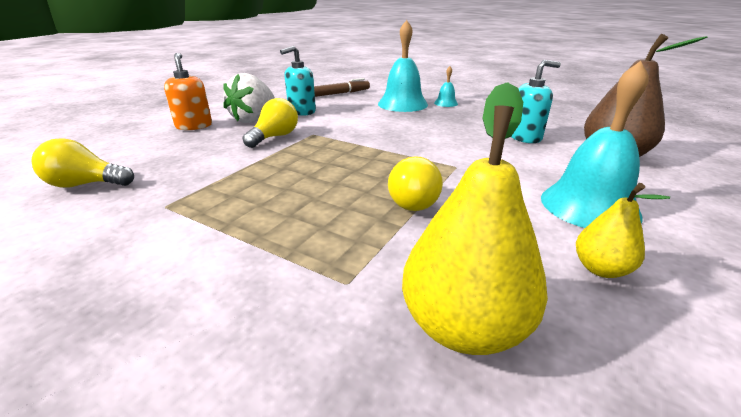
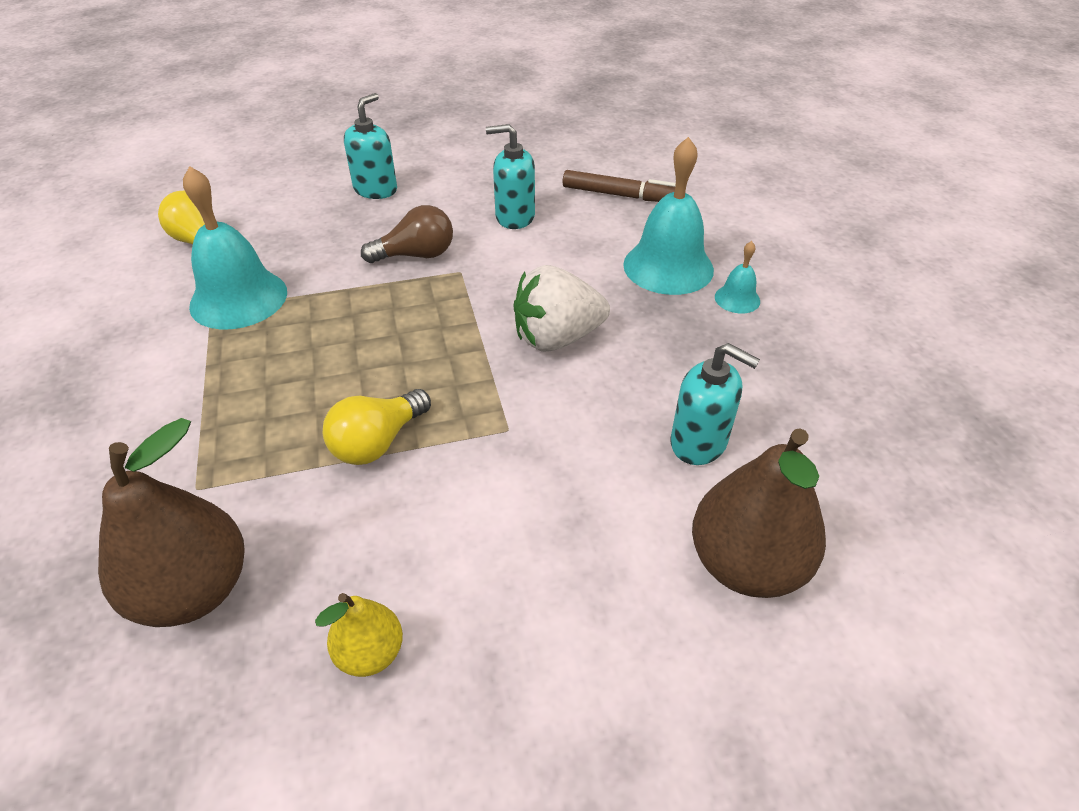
camera: 45 degrees right, 15 degrees up
orange soap dispenser [164,53,212,130] -> turquoise soap dispenser [344,93,397,199]
white strawberry [223,73,275,123] -> white strawberry moved to [514,265,610,352]
yellow light bulb [242,98,298,148] -> brown light bulb [361,205,453,263]
yellow pear [402,82,548,355] -> brown pear [98,418,245,627]
turquoise bell [541,61,649,228] -> turquoise bell moved to [183,166,287,329]

